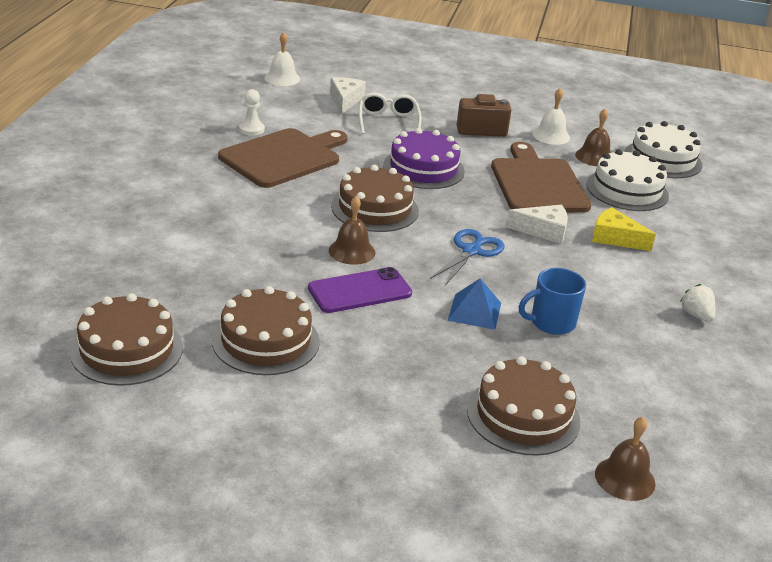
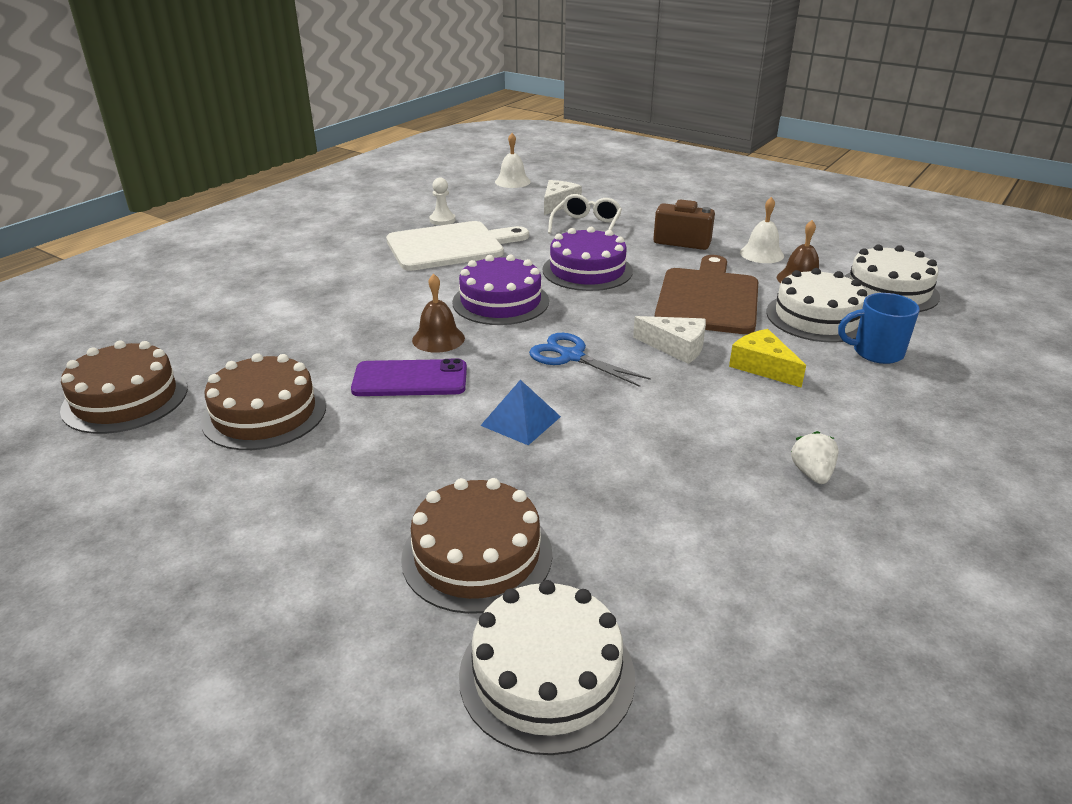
camera: 25 degrees right, 0 degrees up
brown cutting board [218,128,348,188] -> white cutting board [386,221,529,271]
brown cake [331,165,419,232] -> purple cake [452,254,549,325]
blue scissors [430,229,505,285] -> blue scissors turned 105 degrees counterclockwise [529,333,651,387]
blue mug [519,268,586,335] -> blue mug moved to [838,293,920,364]
brown bell [595,417,656,501] -> white cake [459,580,635,755]

